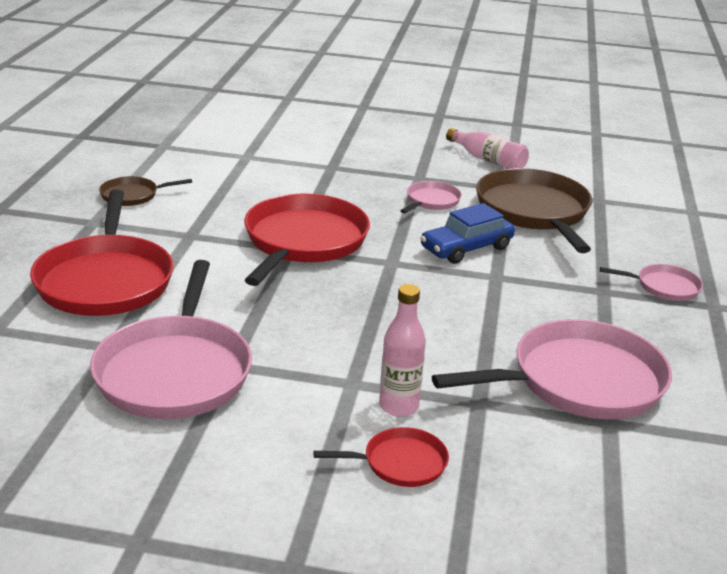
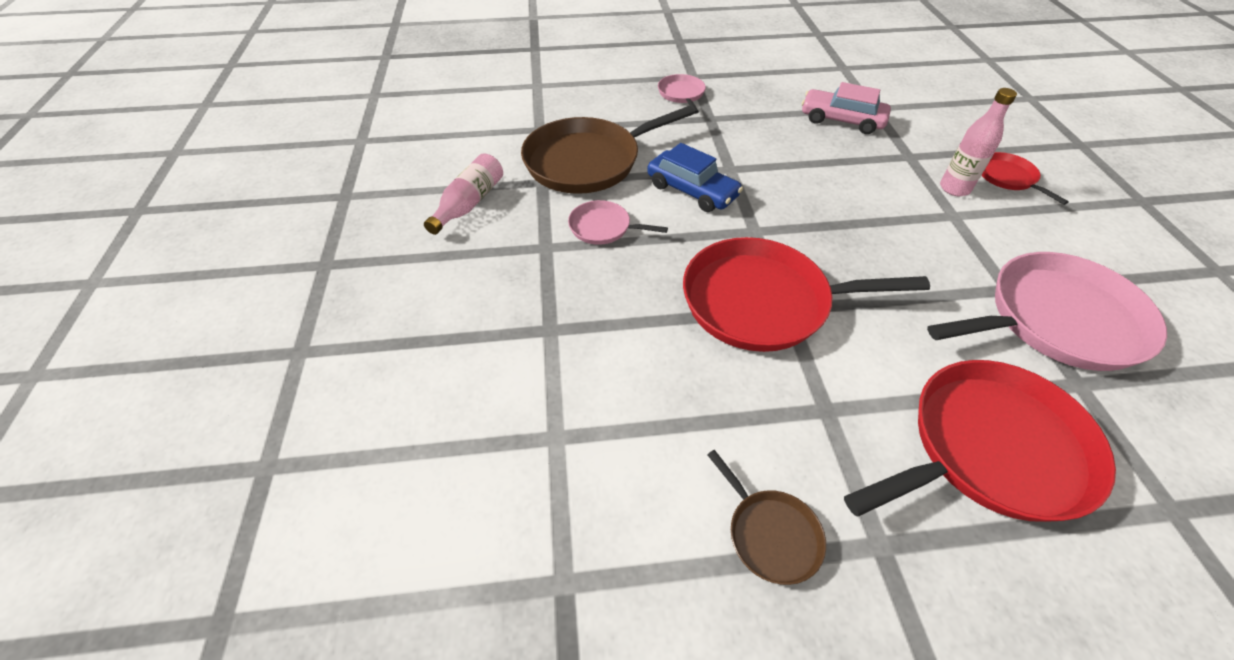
camera: 105 degrees left, 20 degrees up
pink pan [432,319,672,419] -> pink car [802,82,891,134]

